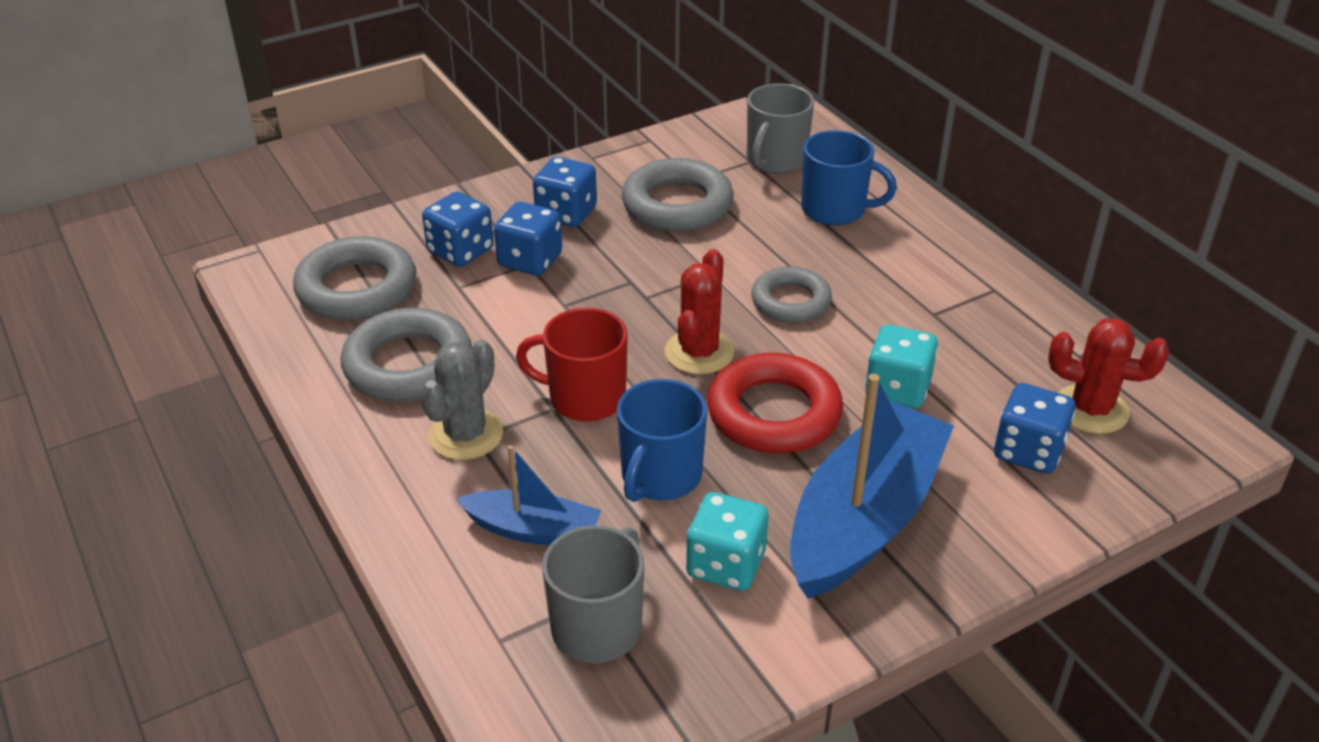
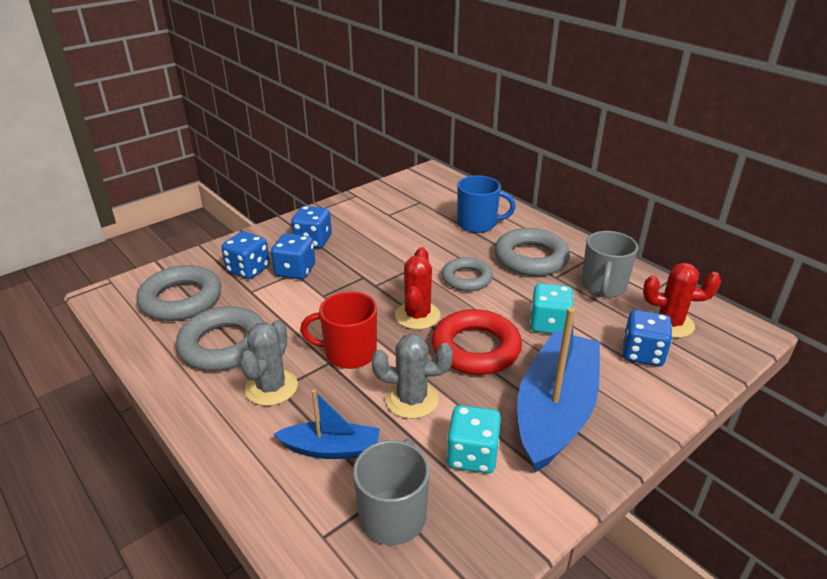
camera: 10 degrees left, 5 degrees down
blue mug [617,379,707,502] -> grey cactus [371,334,453,419]
grey ring [622,158,734,232] -> grey ring moved to [495,228,570,276]
grey mug [747,83,814,174] -> grey mug moved to [581,231,638,298]

